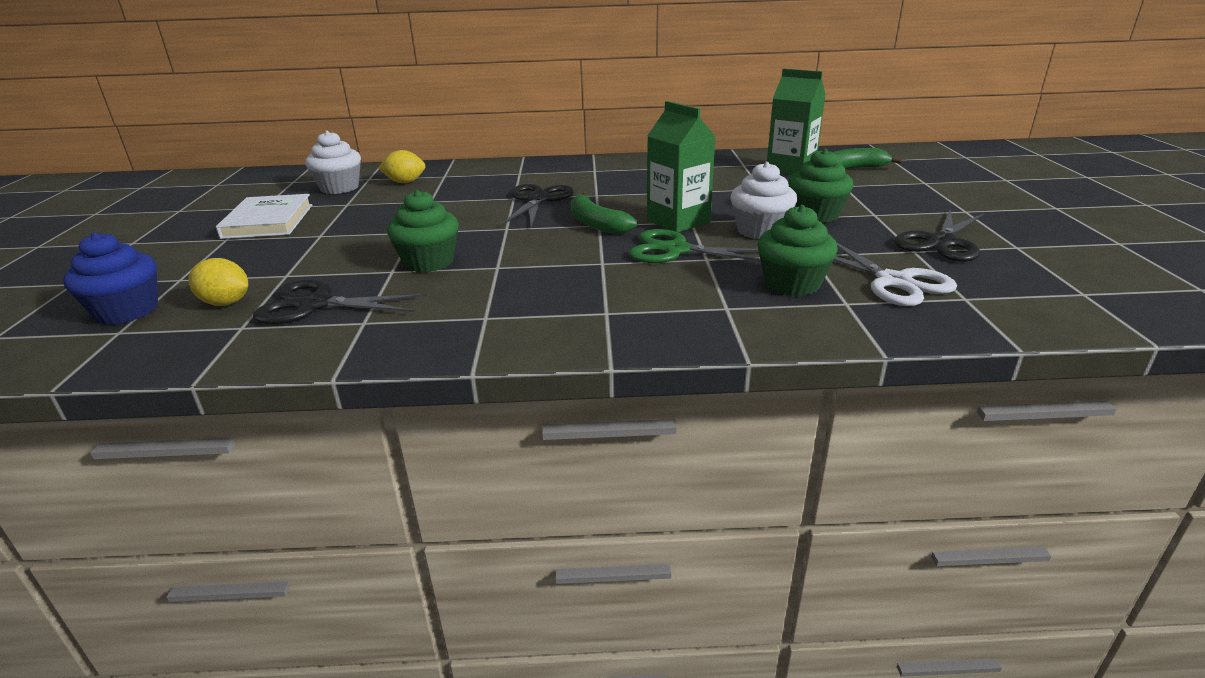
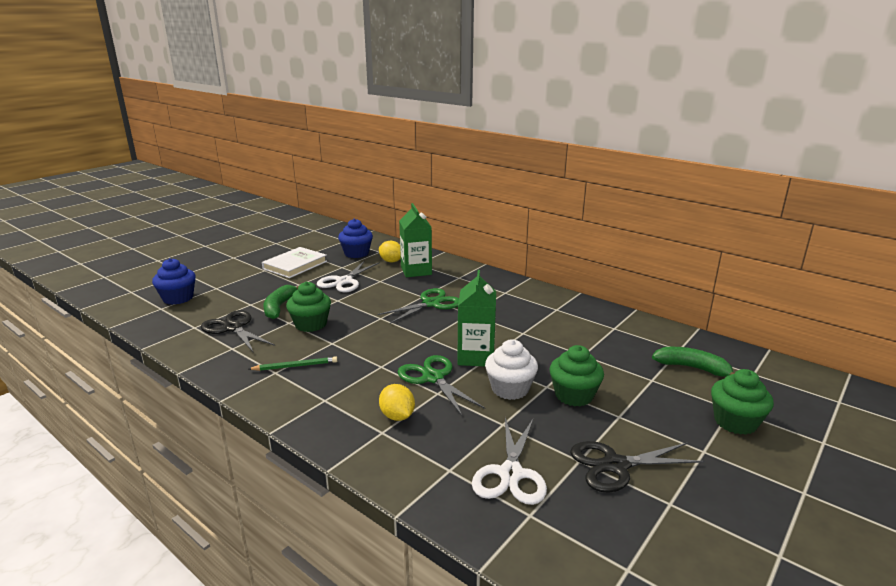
camera: 40 degrees right, 5 degrees down
yellow lemon [188,258,248,306] -> yellow lemon moved to [379,384,415,421]
white cupcake [305,131,361,194] -> blue cupcake [338,219,373,258]
black scissors [501,184,574,227] -> green scissors [378,288,459,324]
green banana [571,193,637,234] -> green banana moved to [264,285,298,319]
green cupcake [757,205,838,296] -> green cupcake moved to [711,369,774,435]
green carton [767,68,826,175] -> green carton moved to [399,203,432,277]
none -> green pencil [249,356,337,371]
none -> white scissors [317,260,380,292]

